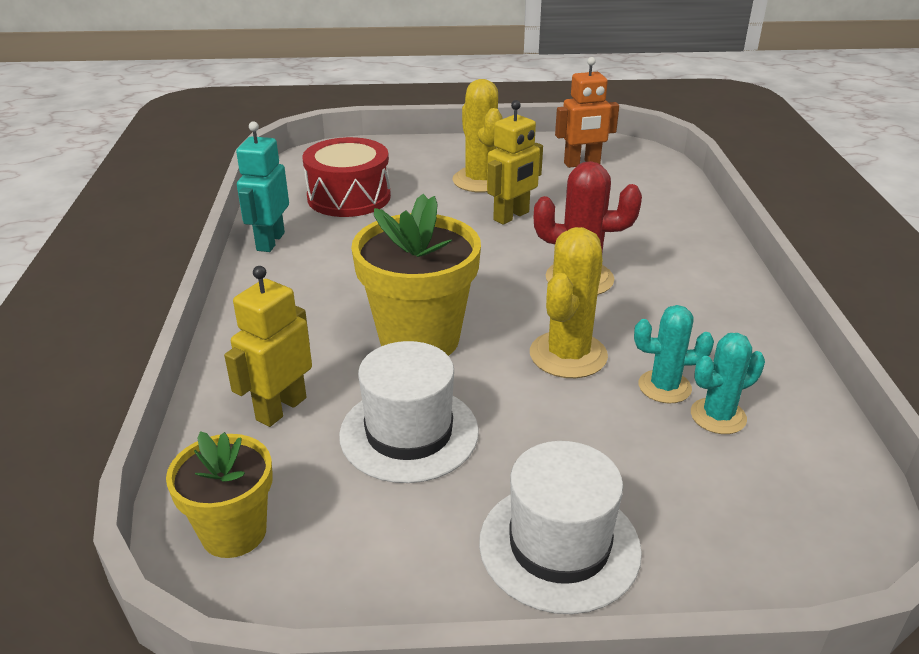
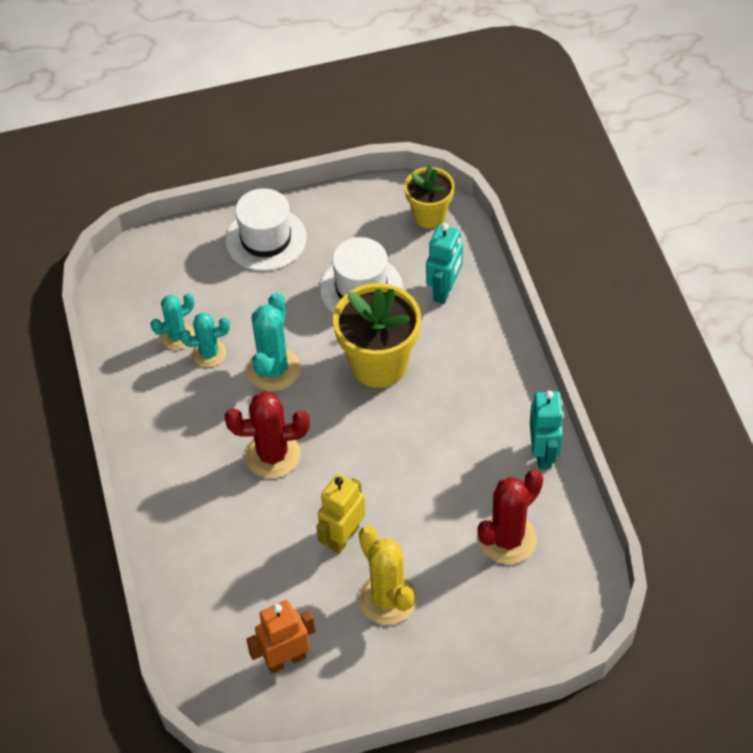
camera: 170 degrees right, 20 degrees up
yellow robot [224,266,312,427] -> turquoise robot [426,223,463,304]
red drum [302,137,391,217] -> red cactus [477,470,543,564]
yellow cactus [530,227,608,378] -> turquoise cactus [247,293,301,391]

